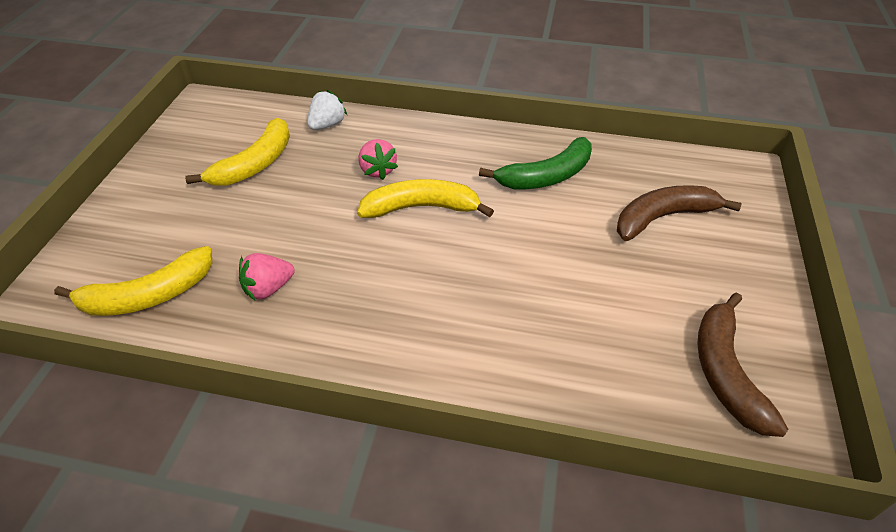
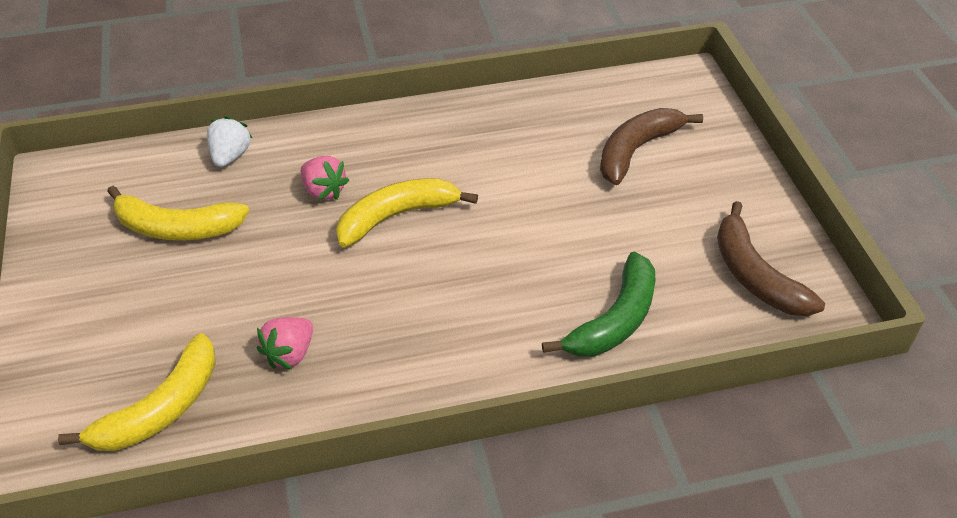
camera: 25 degrees left, 0 degrees up
yellow banana [185,118,290,186] -> yellow banana turned 90 degrees clockwise [107,186,249,241]
green banana [479,137,592,190] -> green banana moved to [542,252,655,357]

